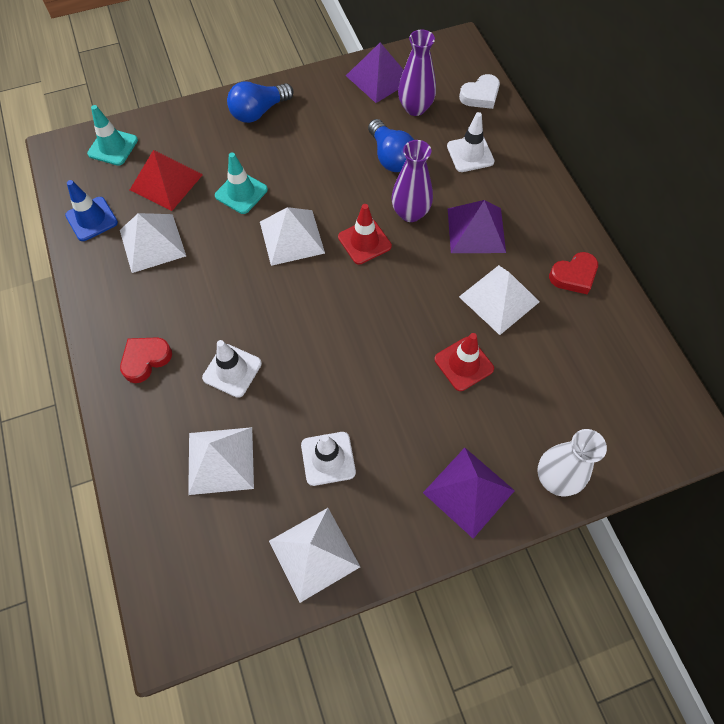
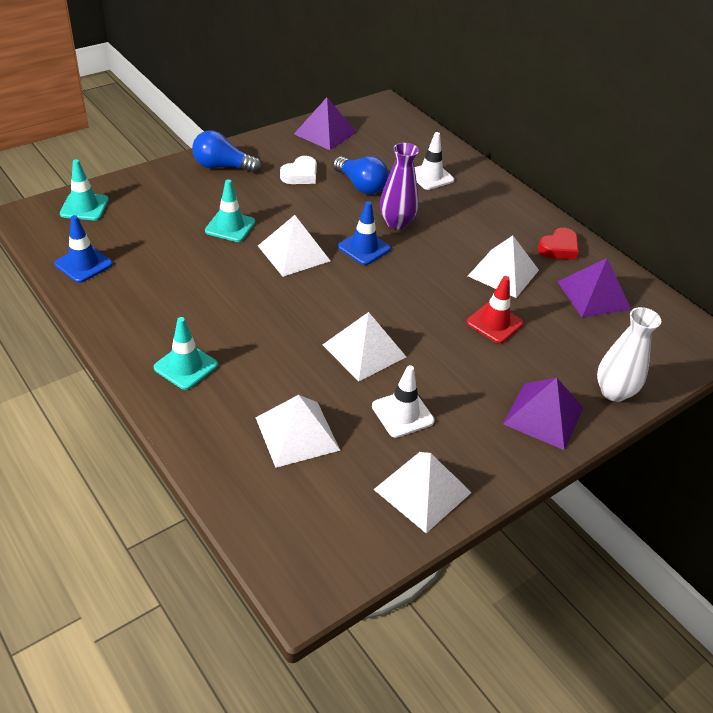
camera: 20 degrees left, 20 degrees down
white pyramid [120,213,186,273] -> white pyramid moved to [323,312,406,381]
red heart [120,337,172,383] -> turquoise traffic cone [154,317,218,390]
red pyramid [130,150,203,211] -> none
white traffic cone [202,340,262,398] -> none
blue light bulb [227,82,293,123] -> blue light bulb turned 60 degrees clockwise [192,130,261,173]
red traffic cone [338,204,392,265] -> blue traffic cone [338,201,391,265]
purple vase [398,29,436,116] -> none
purple pyramid [448,200,506,253] -> purple pyramid moved to [557,258,631,317]
white heart [459,74,500,109] -> white heart moved to [280,156,317,184]

